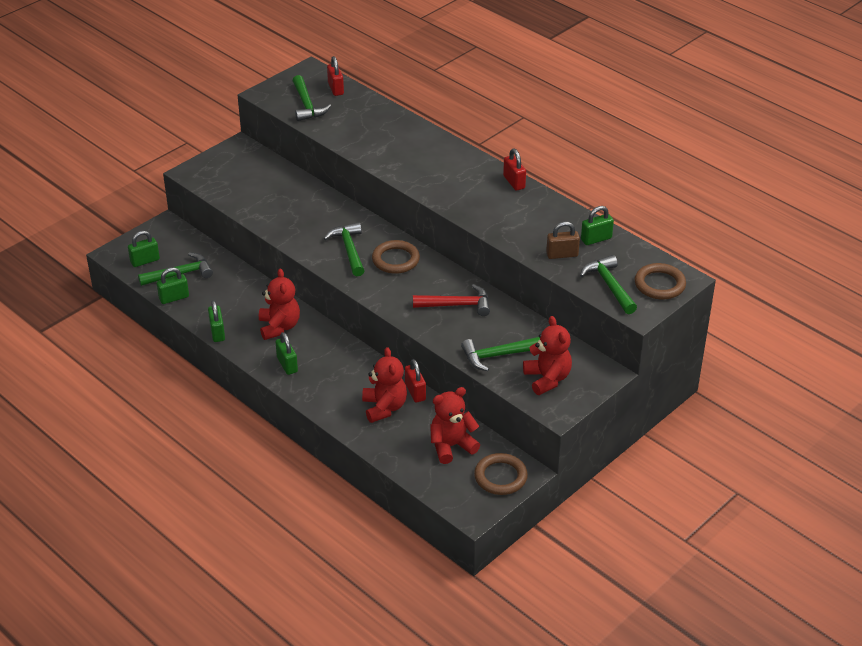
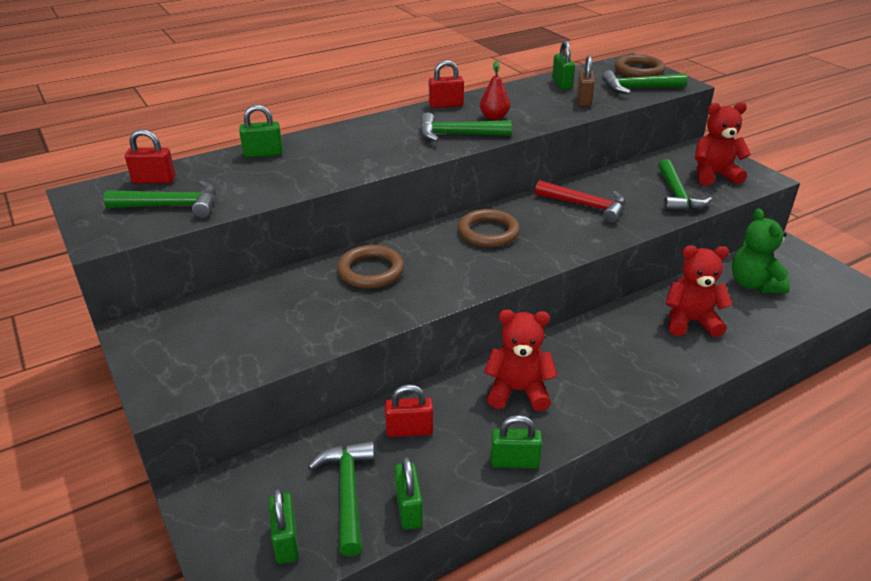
camera: 75 degrees left, 5 degrees down
green padlock [275,332,298,375] -> green padlock moved to [239,105,283,158]
green hammer [323,222,365,276] -> green hammer moved to [420,113,512,142]
red padlock [405,359,426,403] -> red padlock moved to [385,384,433,437]
red hammer [413,284,490,316] -> red hammer turned 105 degrees clockwise [535,180,625,223]
red teddy bear [430,387,480,464] -> green teddy bear [732,208,790,294]
brown ring [474,453,528,495] -> brown ring moved to [337,245,404,289]
none -> red pear [480,61,510,120]

